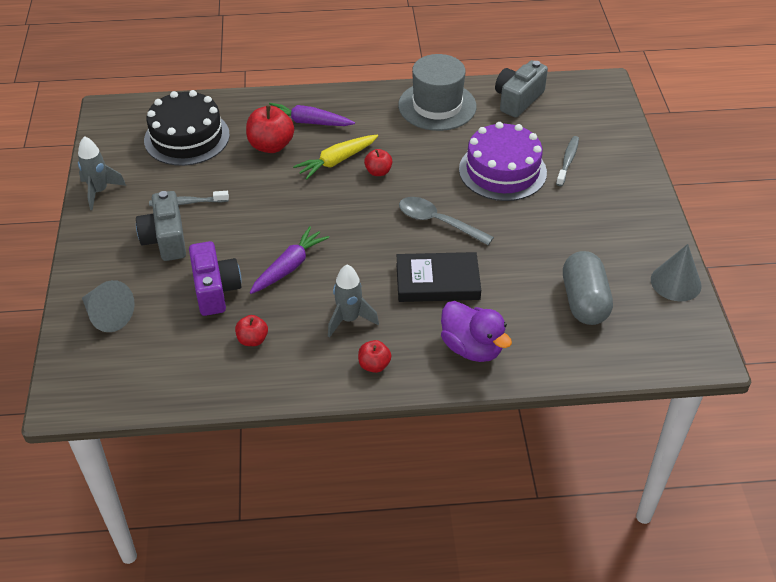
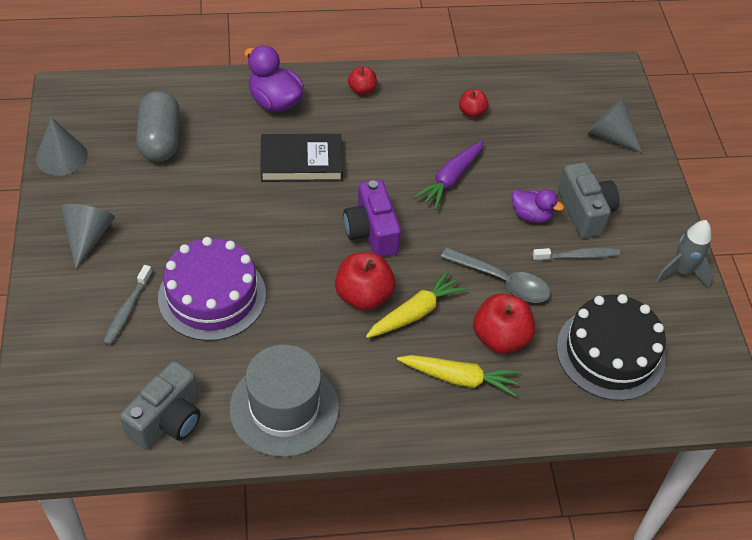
camera: 175 degrees right, 5 degrees up
purple camera [189,241,241,316] -> purple camera moved to [343,180,401,257]
purple carrot [269,103,355,126] -> yellow carrot [397,355,520,397]
grey rocket [328,265,379,338] -> none
red apple [364,149,392,176] -> red apple [335,252,395,311], size x1.75
grey spoon [399,197,494,245] -> grey spoon moved to [441,247,551,303]
none -> grey cone [60,204,115,269]
none -> purple duck [512,189,564,223]

